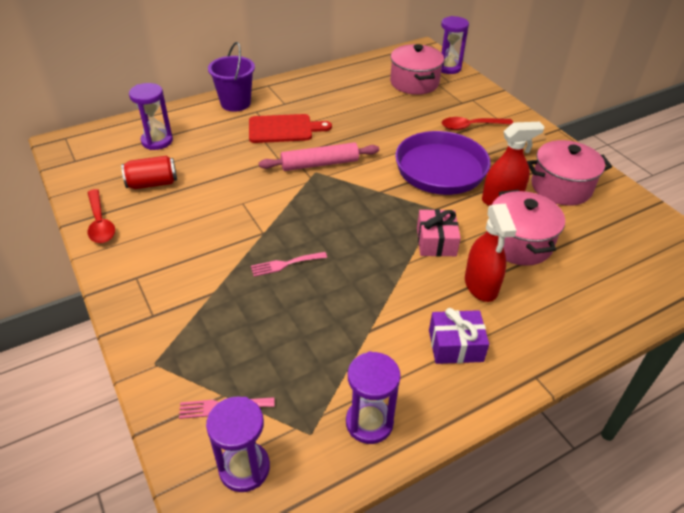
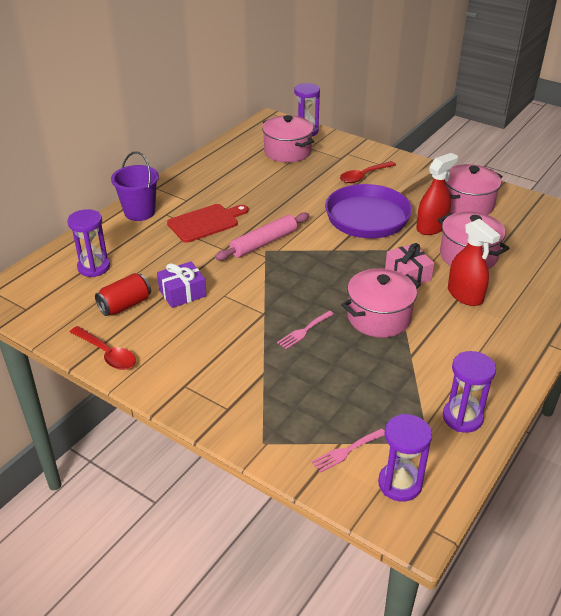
camera: 25 degrees left, 5 degrees down
purple gift [429,308,489,364] -> purple gift moved to [157,261,207,308]
none -> pink pot [341,268,421,338]

